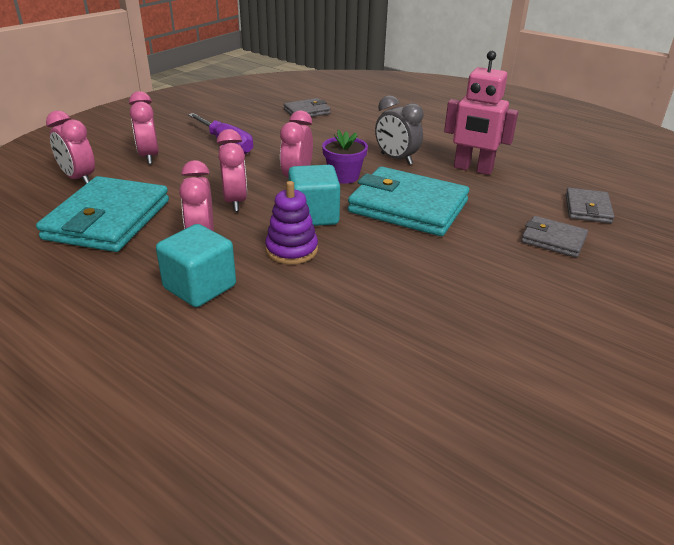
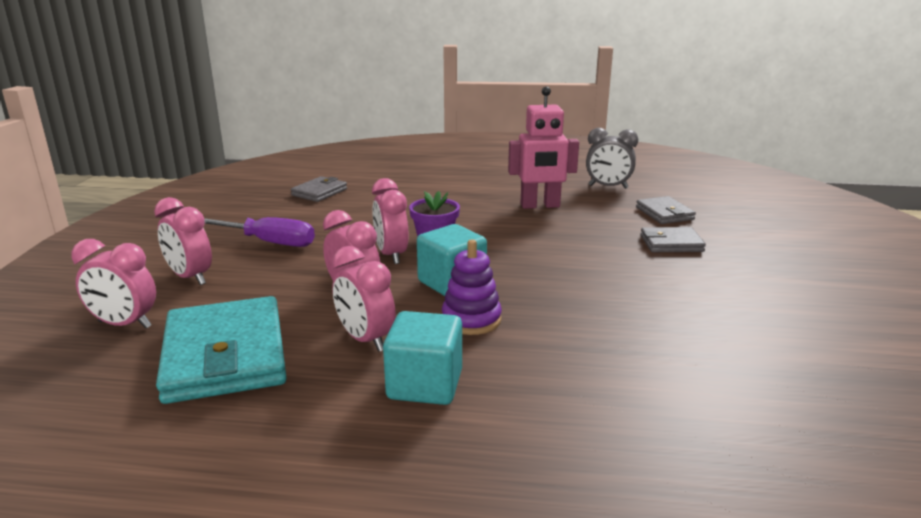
camera: 30 degrees left, 10 degrees down
turquoise wallet [348,167,469,236] -> none
grey clock [375,95,423,165] -> grey clock moved to [586,128,638,189]

